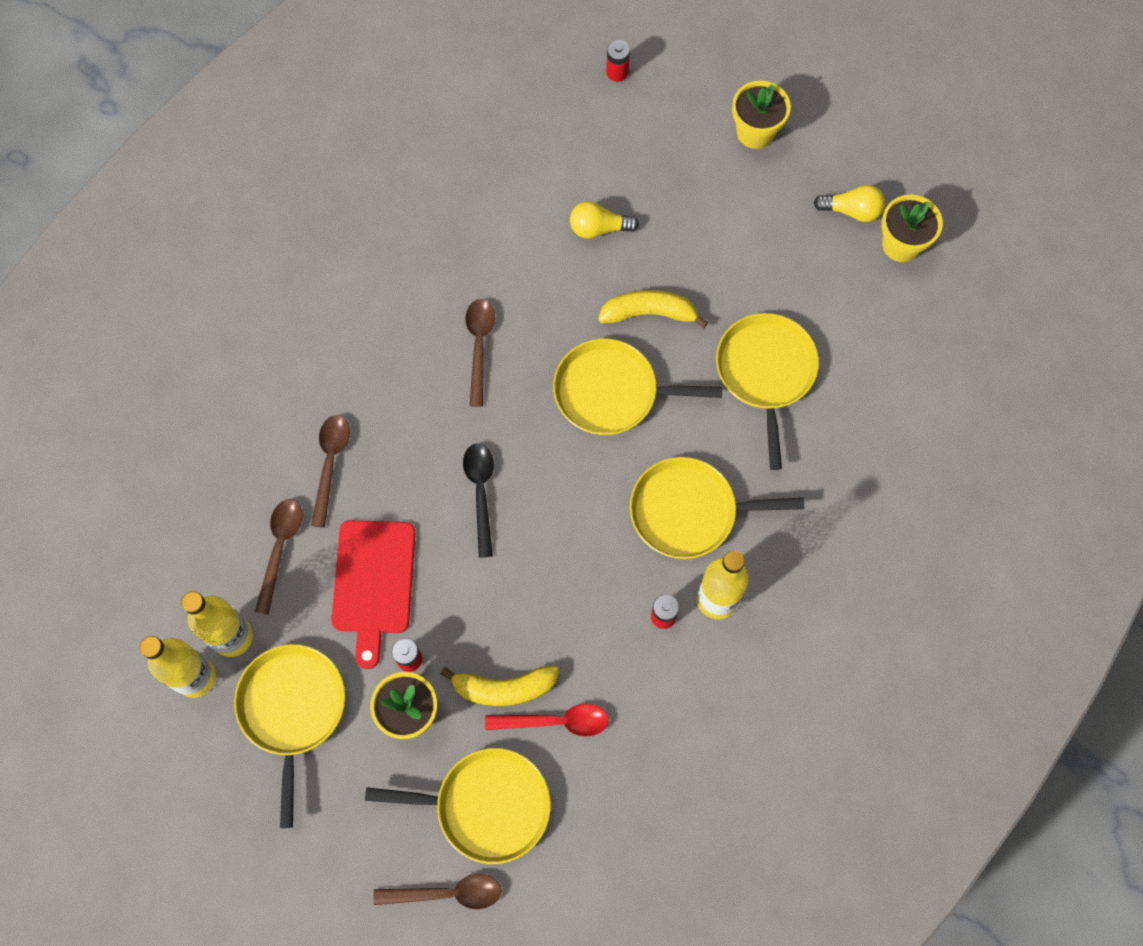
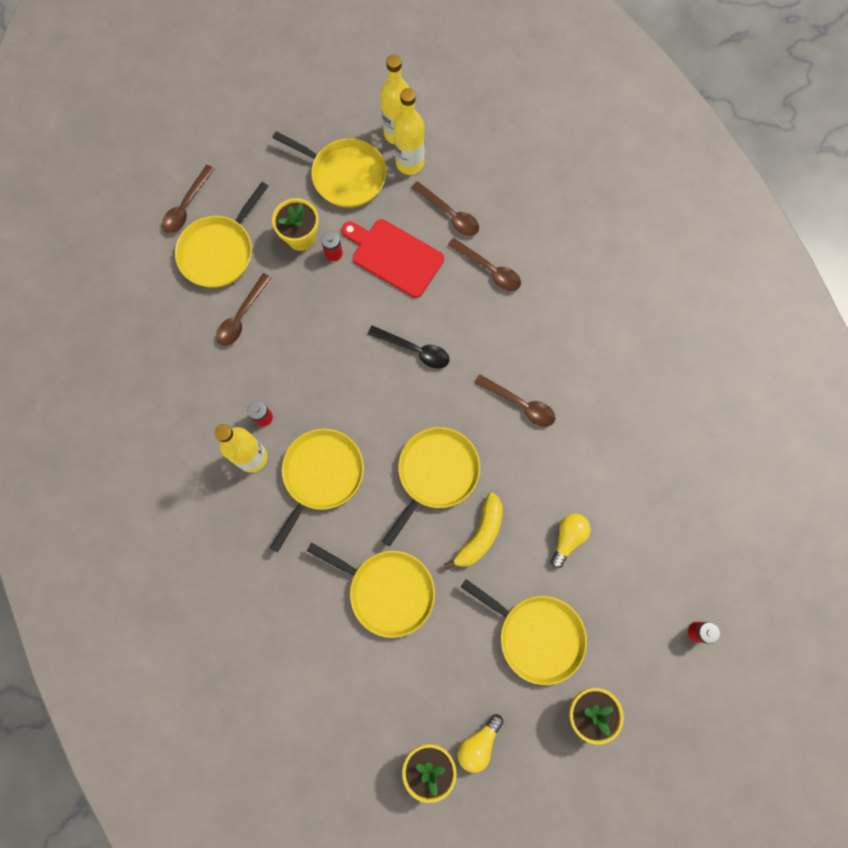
camera: 120 degrees right, 5 degrees up
yellow banana [440,665,559,706] -> none
red spoon [485,704,609,737] -> brown spoon [216,273,271,346]
none -> yellow pan [461,579,587,685]

